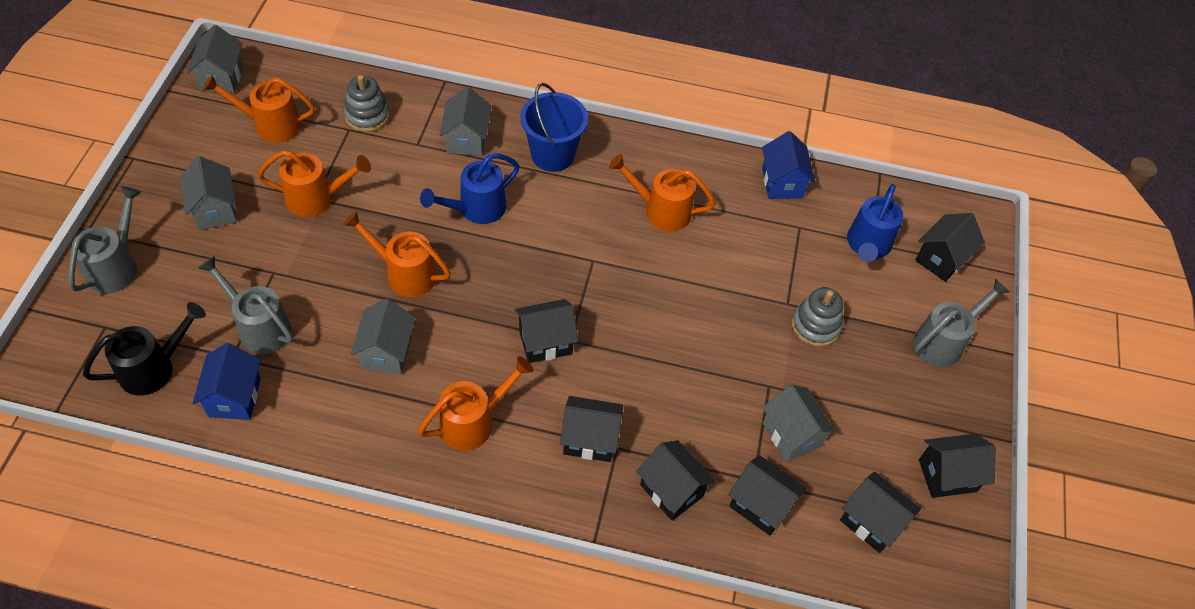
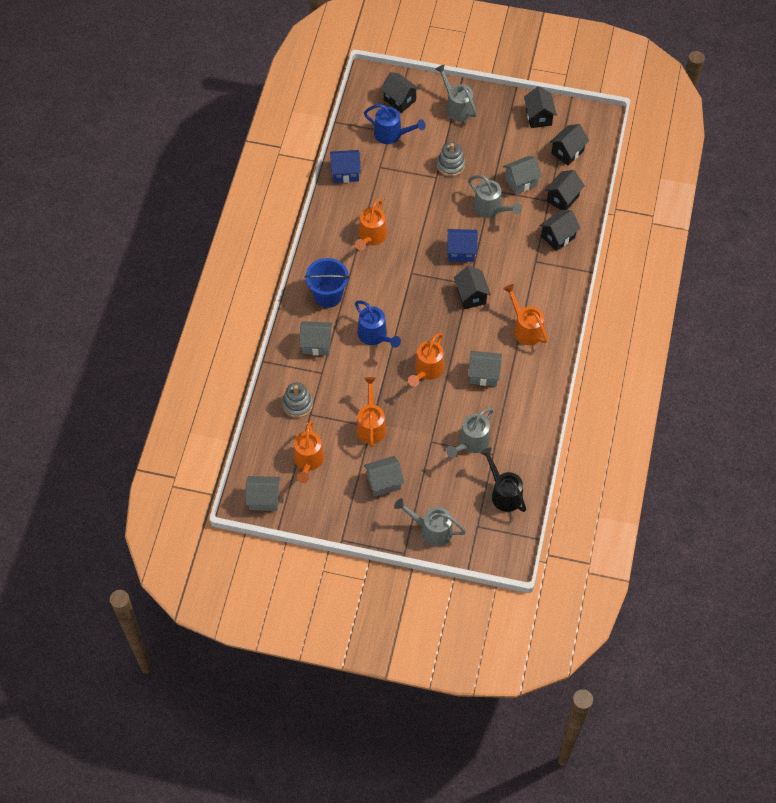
camera: 85 degrees left, 5 degrees up
blue house [193,343,261,420] -> blue house moved to [447,229,478,262]
black house [560,396,623,462] -> none
none -> grey watering can [469,175,522,218]

